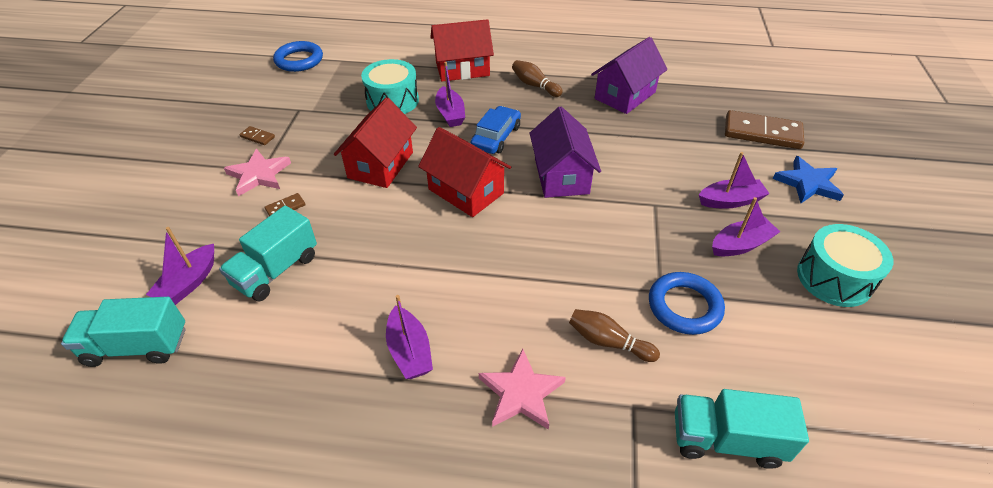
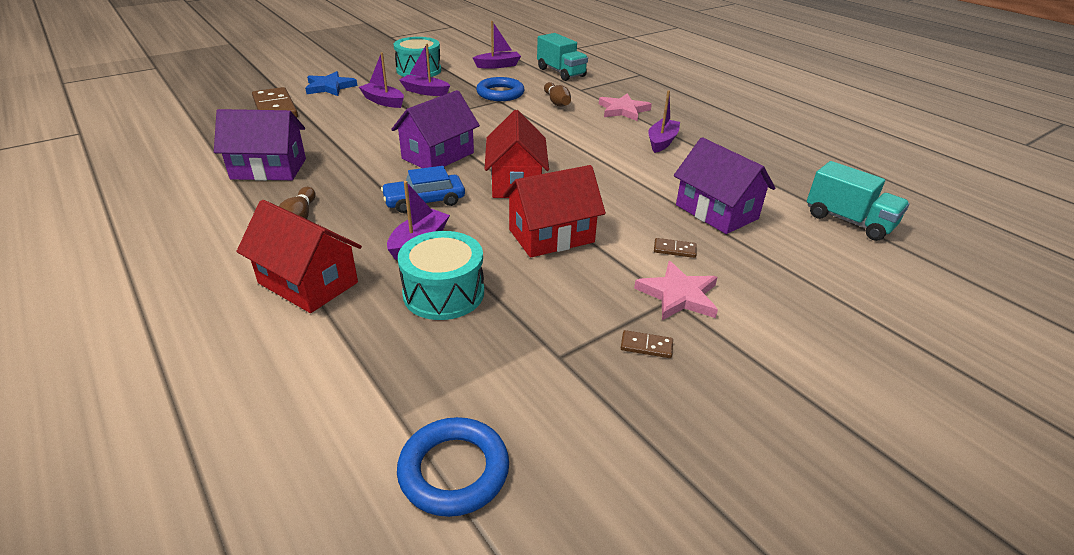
camera: 135 degrees left, 10 degrees down
purple boat [146,227,214,305] -> purple boat moved to [473,21,521,68]
turquoise truck [219,205,317,302] -> purple house [674,137,775,234]
brown domino [240,126,275,145] -> brown domino turned 60 degrees counterclockwise [621,330,673,358]

